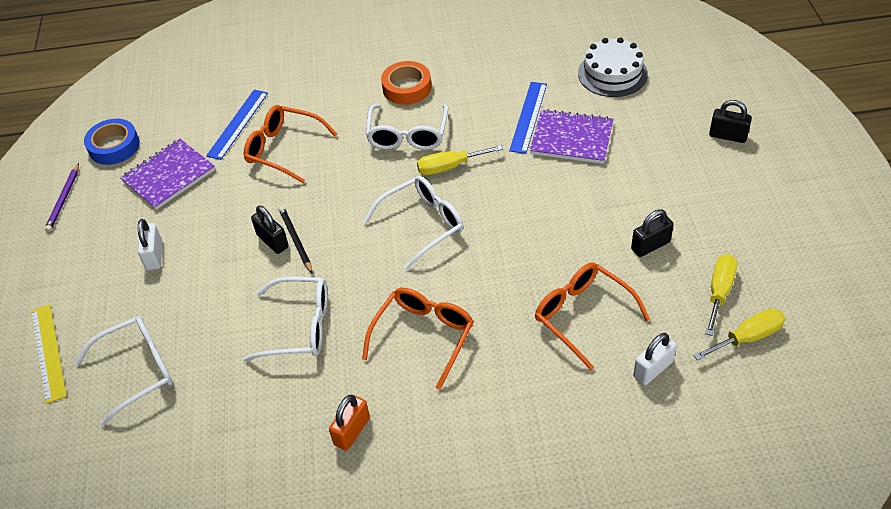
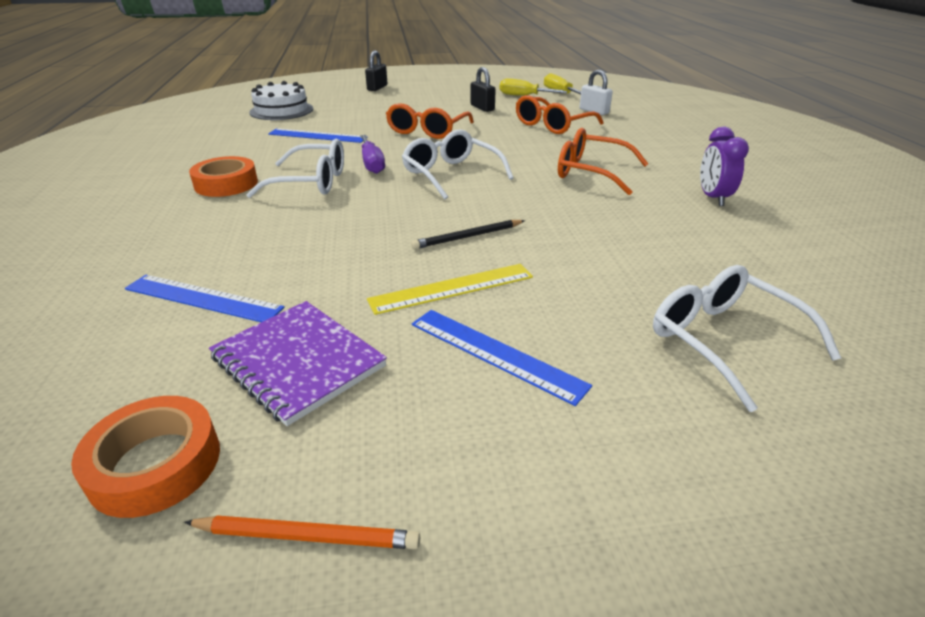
camera: 95 degrees left, 15 degrees down
yellow ruler [31,304,67,404] -> yellow ruler moved to [367,264,533,315]
purple pencil [45,163,79,232] -> orange pencil [184,515,420,549]
blue tape [84,119,140,165] -> orange tape [71,396,220,518]
white padlock [138,219,163,270] -> blue ruler [412,310,592,406]
white glasses [243,277,328,362] -> none
orange glasses [244,105,337,183] -> orange glasses moved to [386,103,474,139]
black padlock [251,205,289,254] -> none
orange padlock [329,395,370,451] -> purple clock [700,127,749,206]
yellow screwdriver [417,145,503,175] -> purple screwdriver [360,135,385,174]
purple notebook [530,109,613,164] -> none

